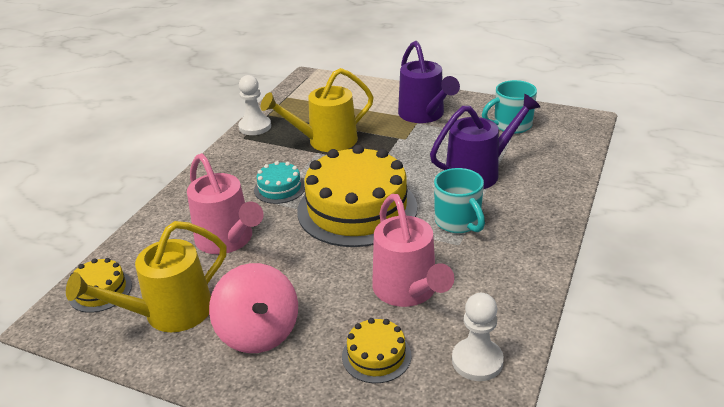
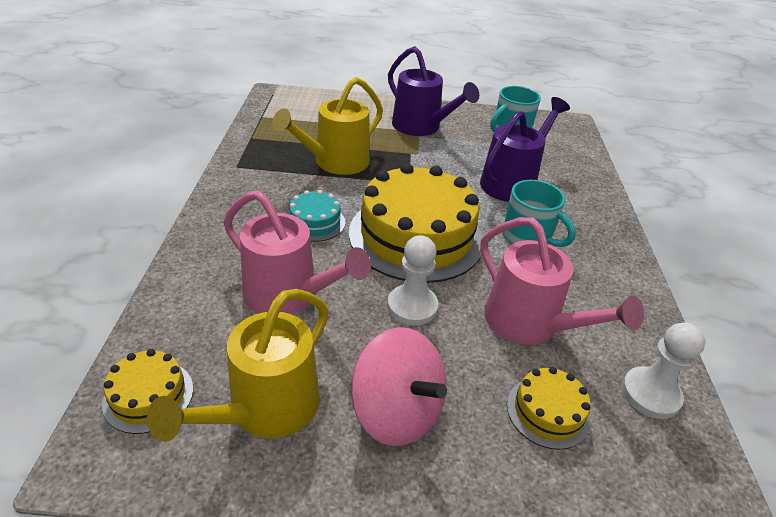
camera: 25 degrees left, 5 degrees up
white pawn [238,75,271,135] -> white pawn moved to [387,235,438,326]

